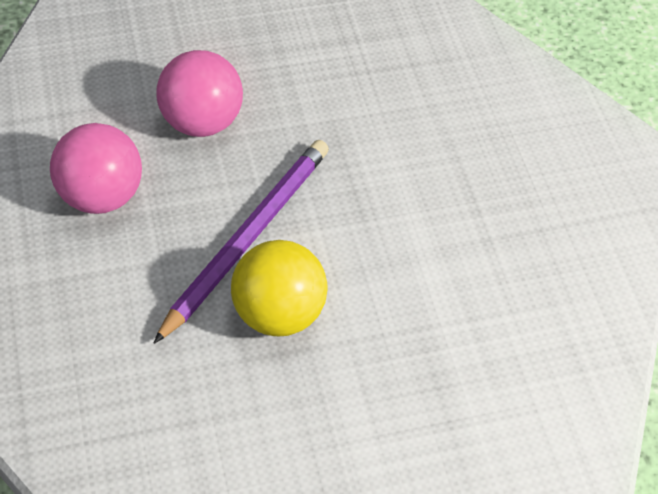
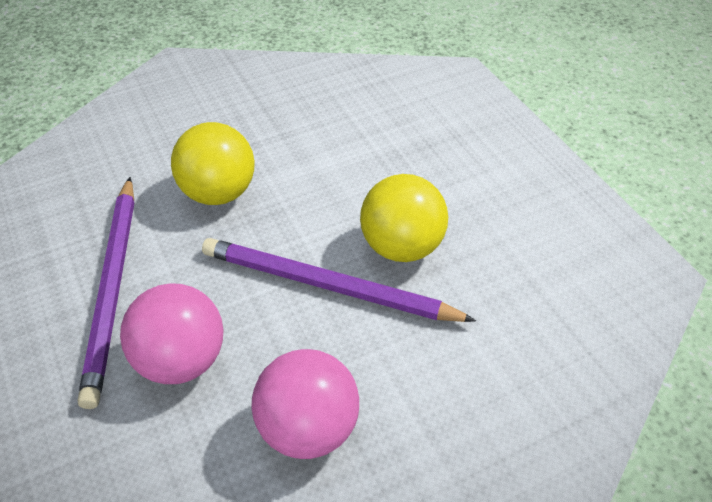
camera: 100 degrees left, 5 degrees down
none -> purple pencil [78,177,134,409]
none -> yellow ball [171,122,255,205]

